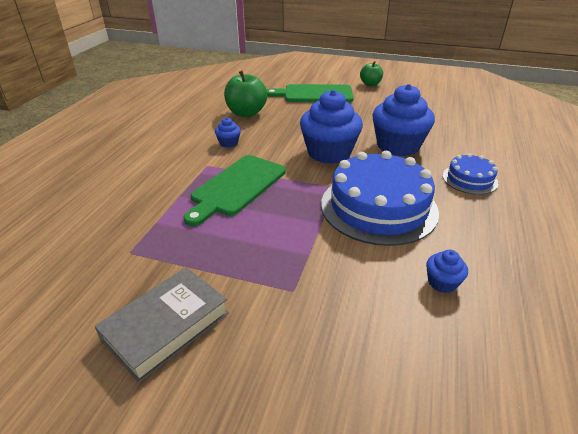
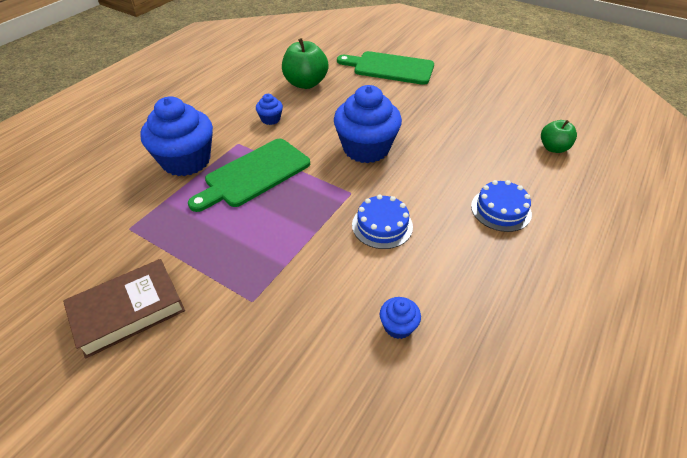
camera: 15 degrees right, 10 degrees up
grey book [95,267,229,383] -> brown book [63,259,185,359]
blue cake [321,151,439,246] -> blue cake [352,194,413,249], size x0.50
green apple [360,61,383,86] -> green apple moved to [541,120,577,153]
blue cupcake [372,84,435,156] -> blue cupcake moved to [140,96,213,176]

